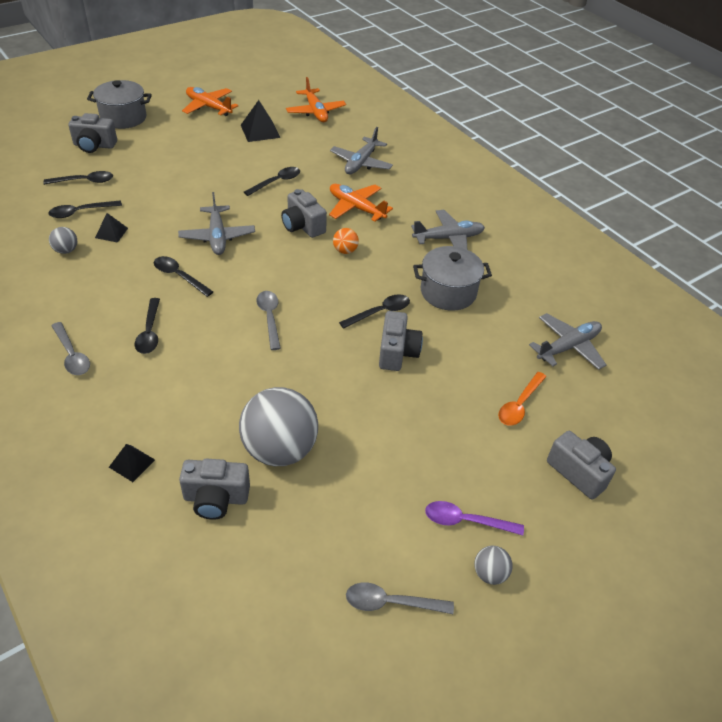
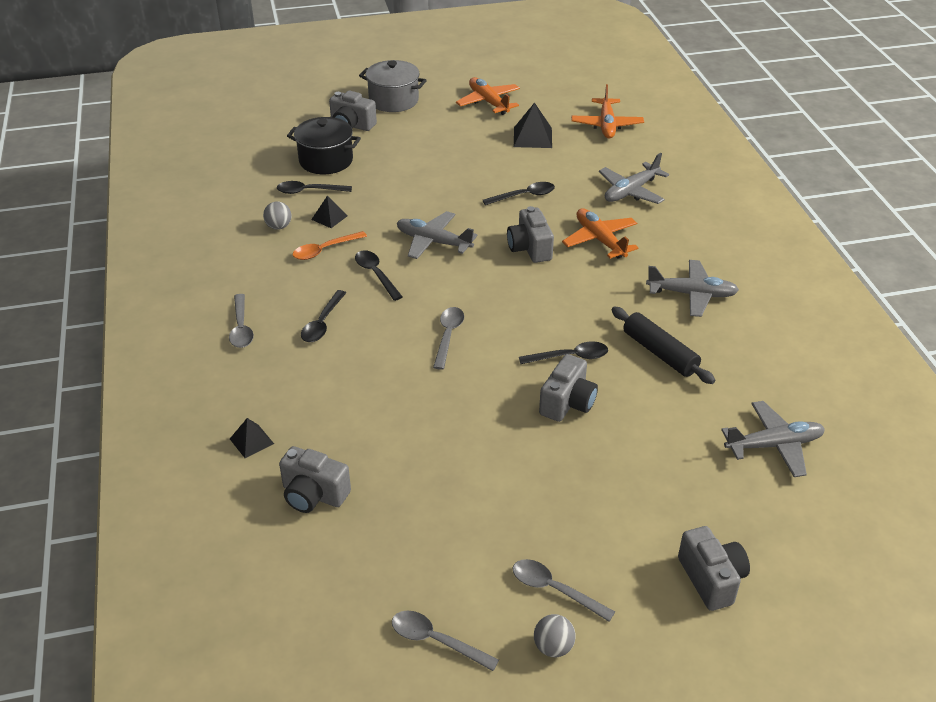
camera: 25 degrees right, 5 degrees down
black spoon [43,171,113,185] -> black pot [287,117,361,174]
grey plane [178,192,255,255] -> grey plane turned 105 degrees clockwise [397,211,478,259]
grey ball [239,387,318,466] -> none
orange ball [333,228,359,254] -> none
grey pot [413,246,492,311] -> black rolling pin [612,307,715,384]
purple spoon [425,501,524,535] -> grey spoon [513,559,615,622]
orange spoon [498,372,546,426] -> orange spoon moved to [292,231,367,260]

